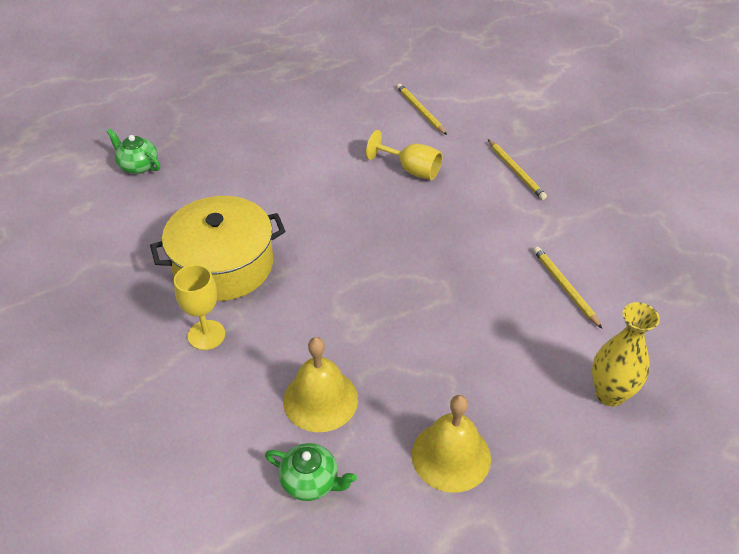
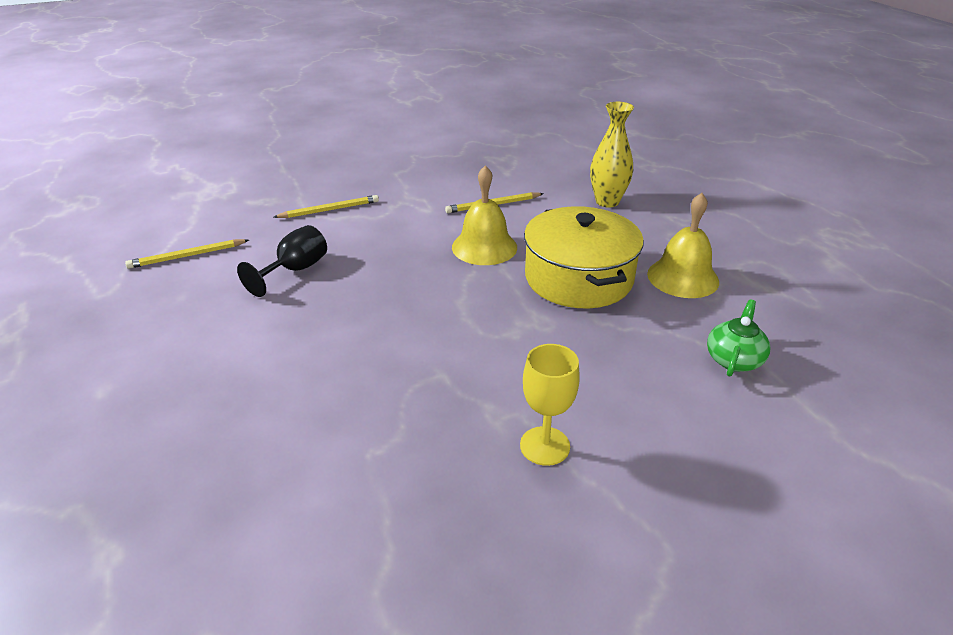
camera: 85 degrees left, 10 degrees down
green teapot [107,129,160,174] -> none
yellow pot [150,196,285,301] -> yellow pot moved to [524,206,644,308]
yellow bell [283,337,358,432] -> yellow bell moved to [452,165,517,265]
yellow goblet [366,130,442,180] -> black goblet [237,225,327,297]

